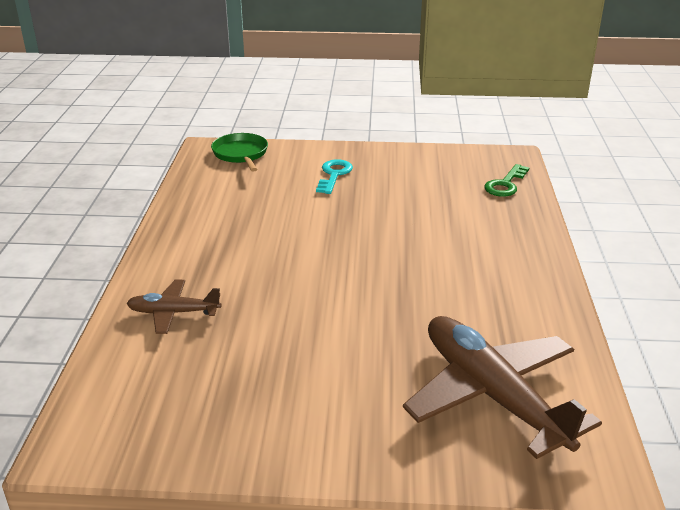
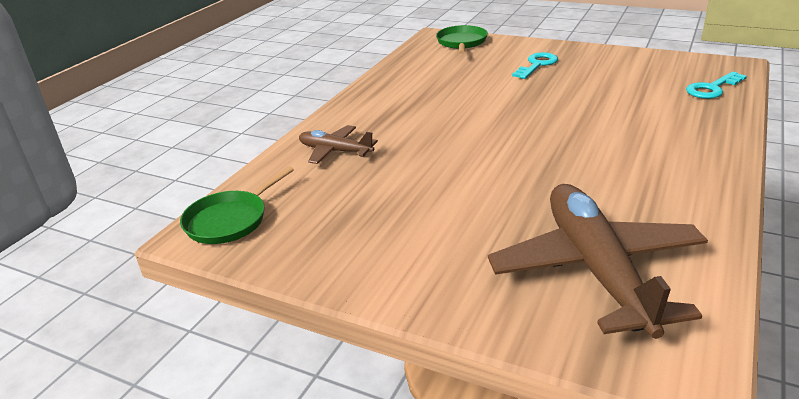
camera: 25 degrees right, 0 degrees up
green key [484,164,529,197] -> turquoise key [686,72,747,99]
none -> green pan [180,166,294,244]

